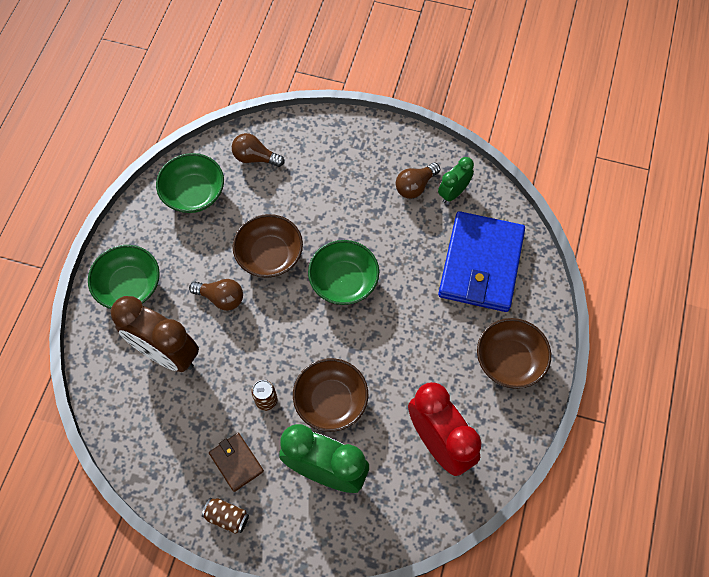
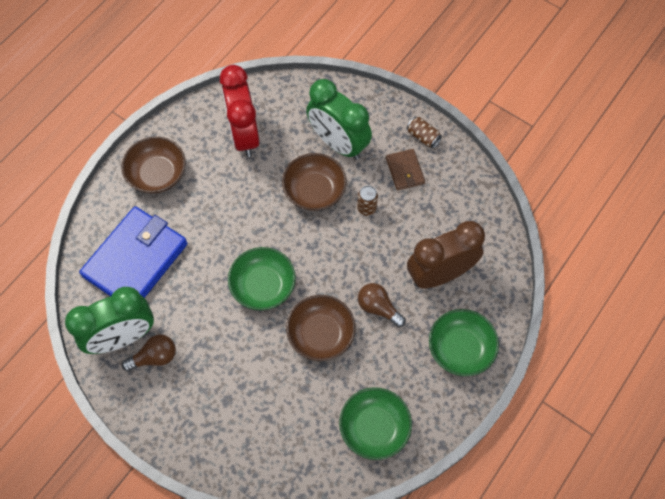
camera: 160 degrees left, 0 degrees up
brown clock [111,296,199,372] -> brown clock turned 75 degrees counterclockwise [407,221,485,289]
brown light bulb [232,133,285,167] -> none
green clock [438,157,474,203] -> green clock [65,287,154,354], size x1.86

